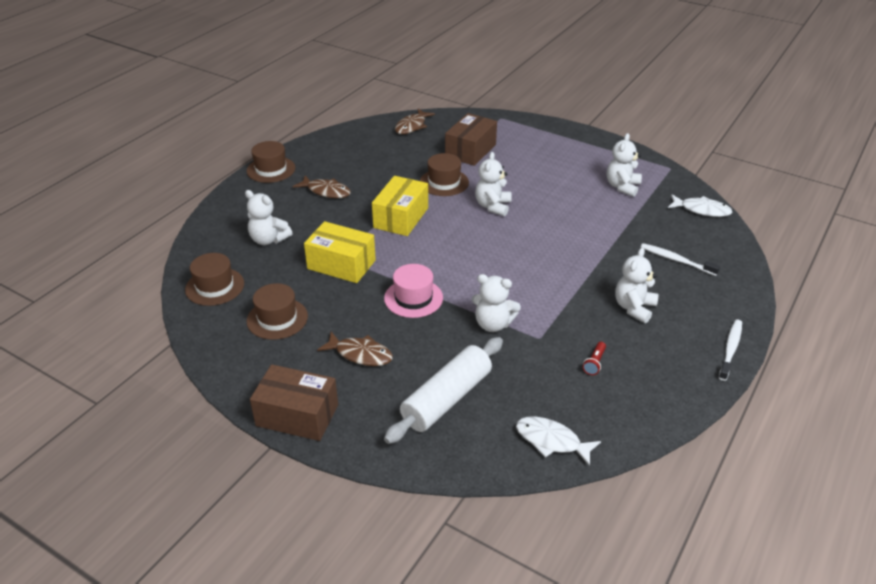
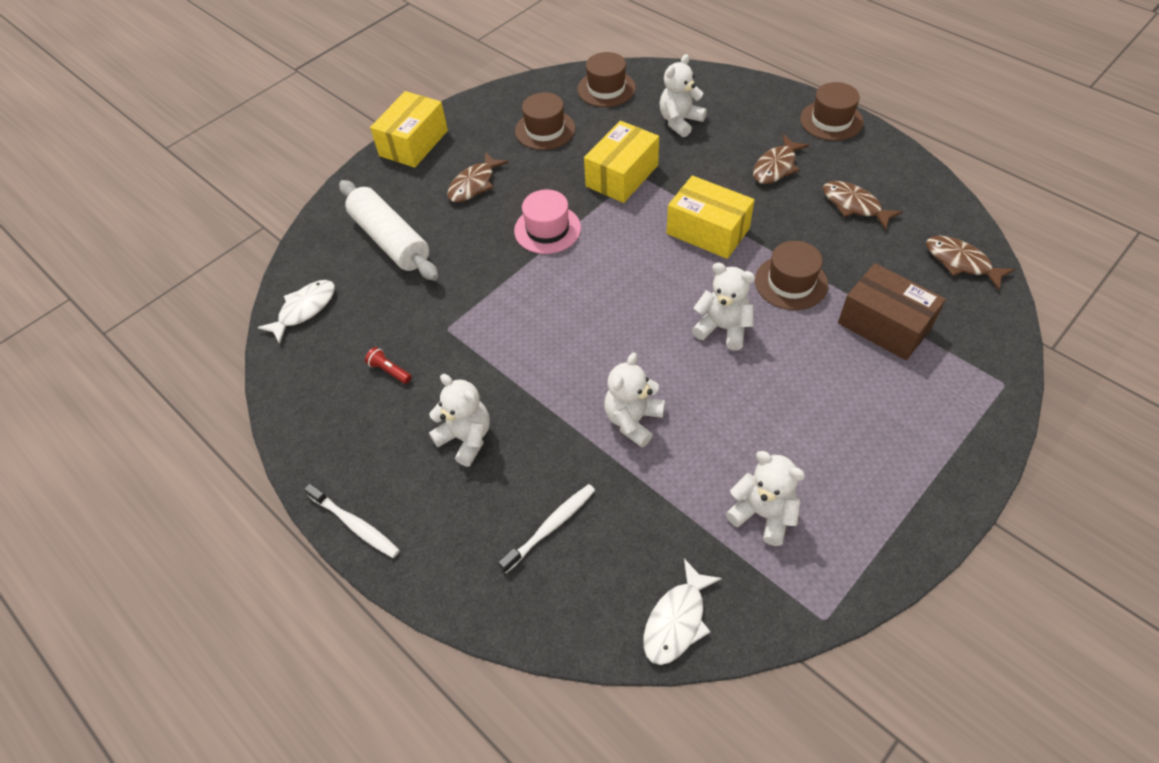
camera: 105 degrees right, 15 degrees up
brown box [250,364,338,441] -> yellow box [370,91,448,168]
white teddy bear [472,274,521,332] -> white teddy bear moved to [604,352,665,448]
none -> brown fish [823,181,903,230]

